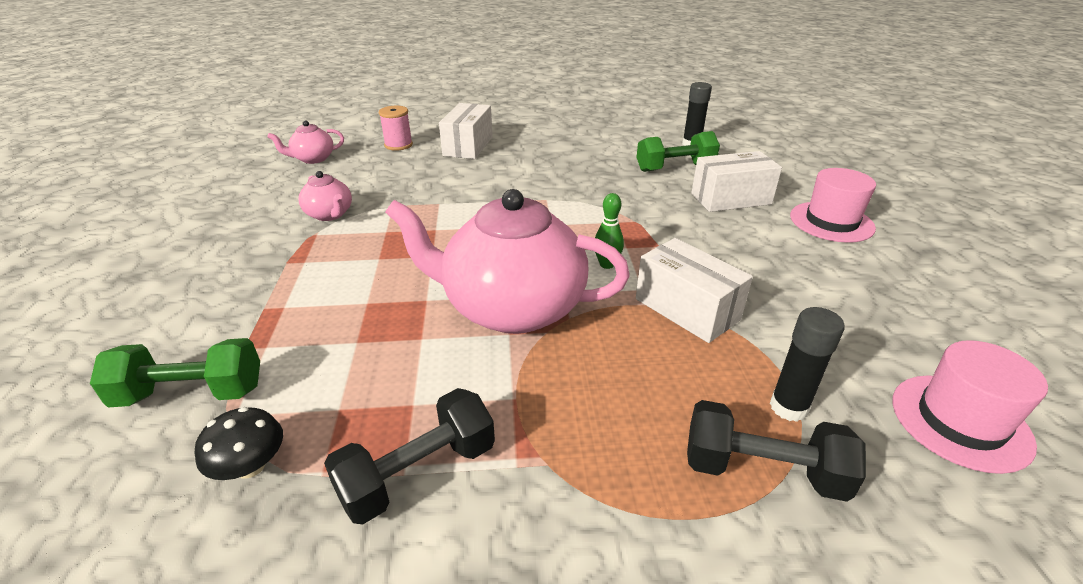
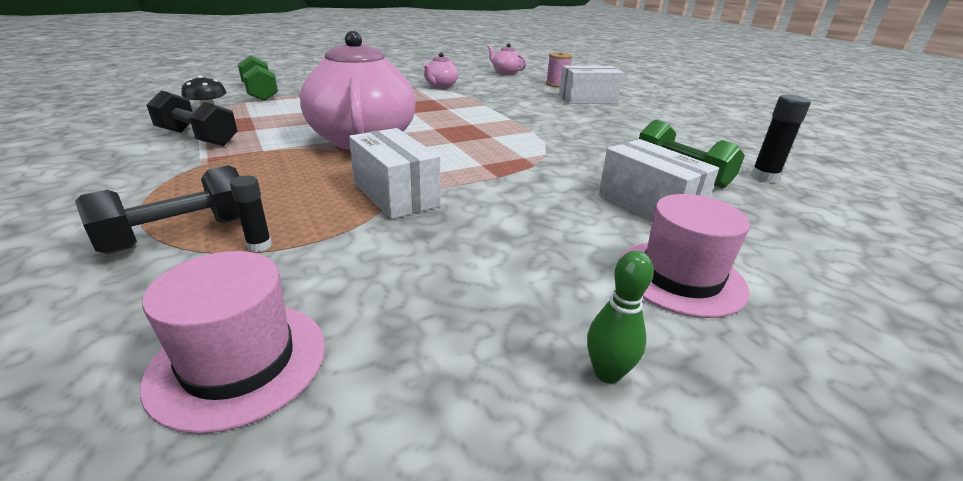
camera: 65 degrees right, 5 degrees down
green bowling pin [595,193,624,269] -> green bowling pin moved to [587,251,654,384]
white box [636,238,753,343] -> white box turned 60 degrees counterclockwise [349,128,440,219]
black dumbbell [687,400,866,502] -> black dumbbell turned 60 degrees clockwise [75,165,240,254]
black glue stick [770,307,845,422] -> black glue stick [230,176,272,252], size x0.63

